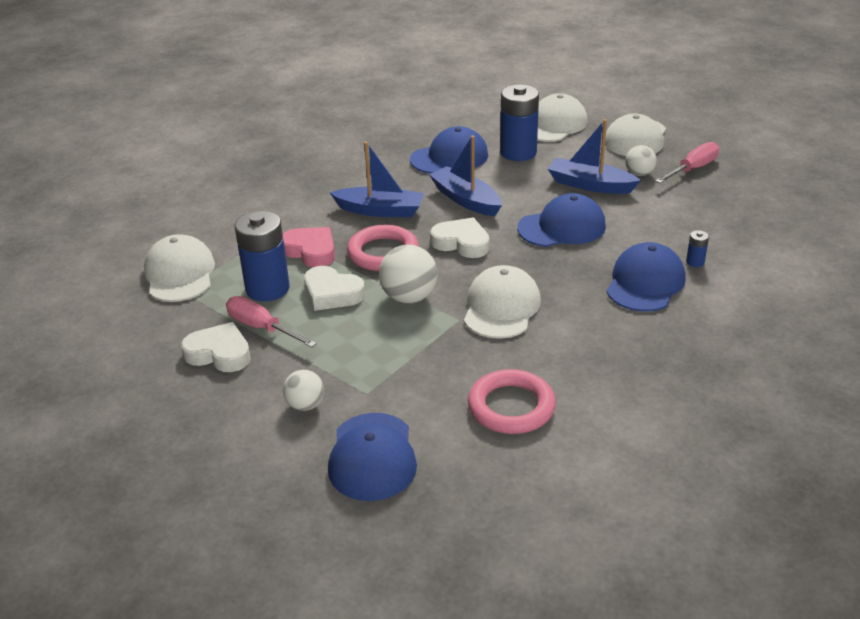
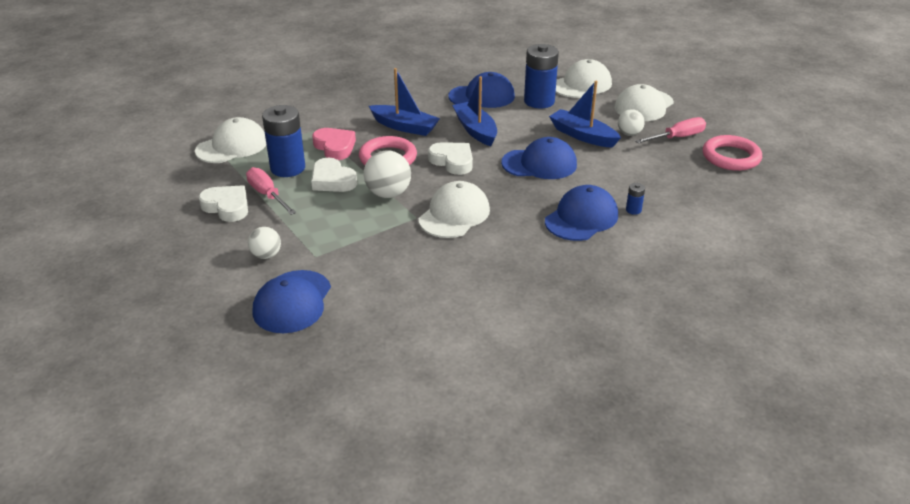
camera: 15 degrees right, 0 degrees up
white cap [144,234,215,302] -> white cap turned 45 degrees clockwise [195,117,266,163]
pink ring [468,369,556,434] -> pink ring moved to [703,135,762,171]

